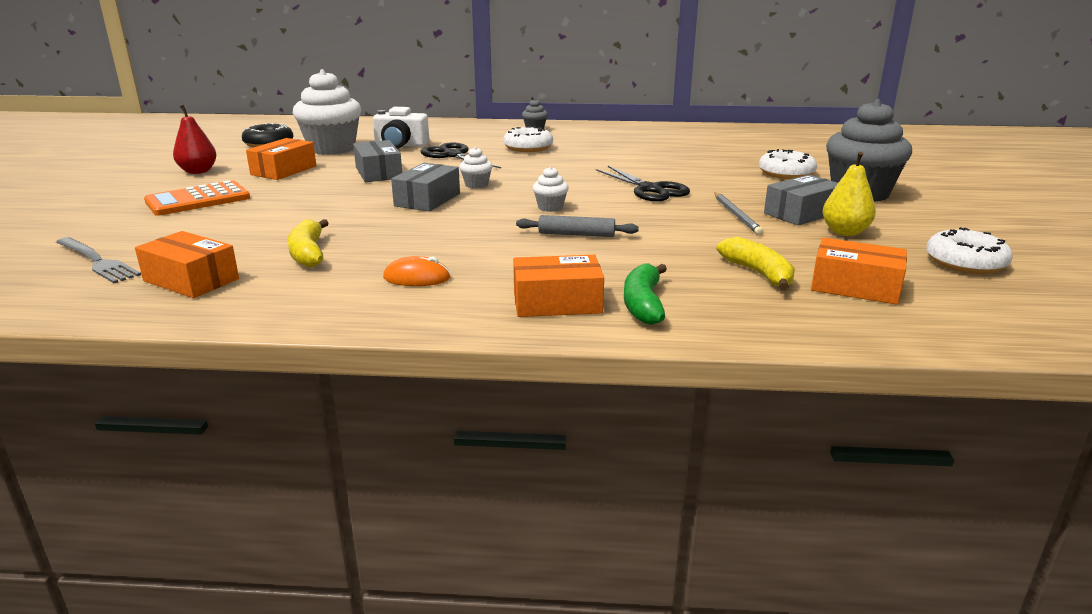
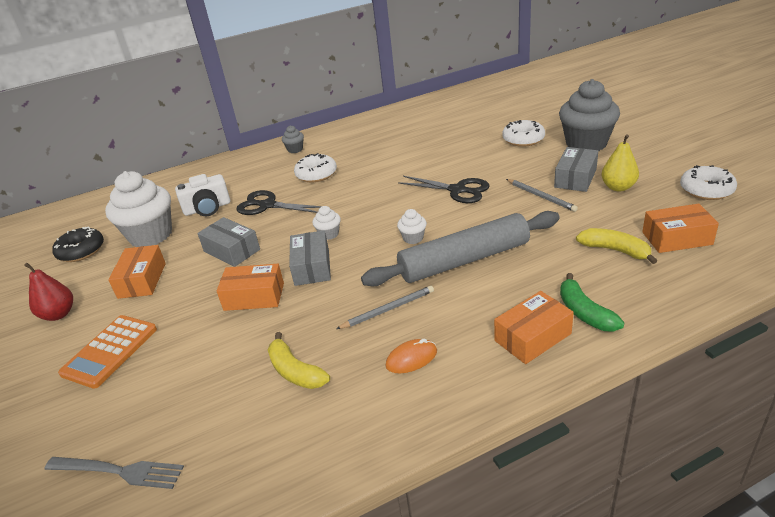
camera: 25 degrees left, 10 degrees up
orange box [135,231,239,298] -> orange box moved to [217,264,284,311]
grey rolling pin [516,215,639,237] -> grey rolling pin [361,211,560,287], size x2.22
none -> grey pencil [336,286,434,329]

